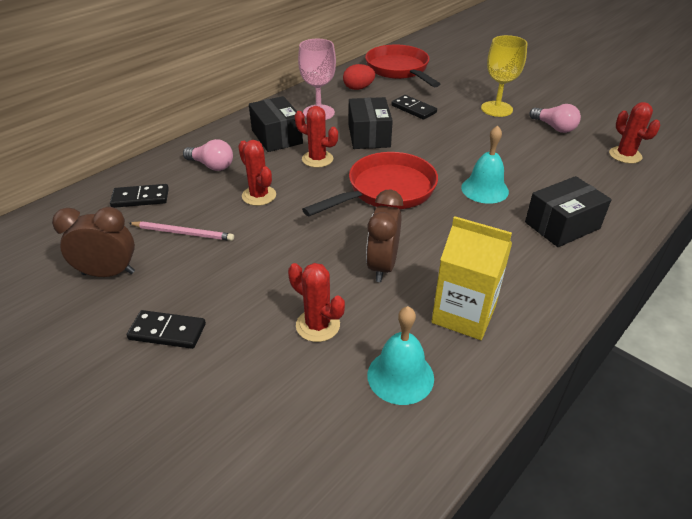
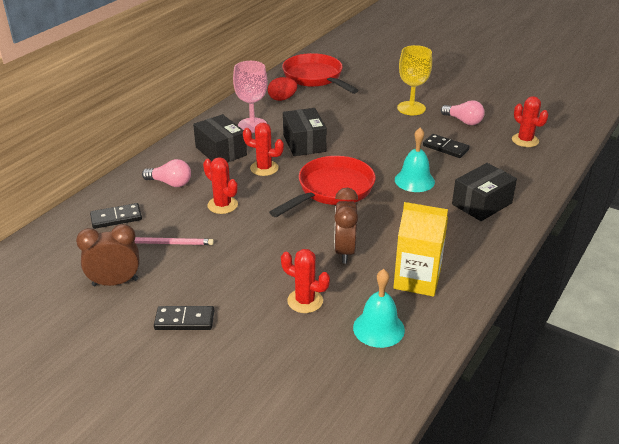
camera: 10 degrees left, 5 degrees down
black domino [392,95,437,120] -> black domino moved to [423,134,470,158]

